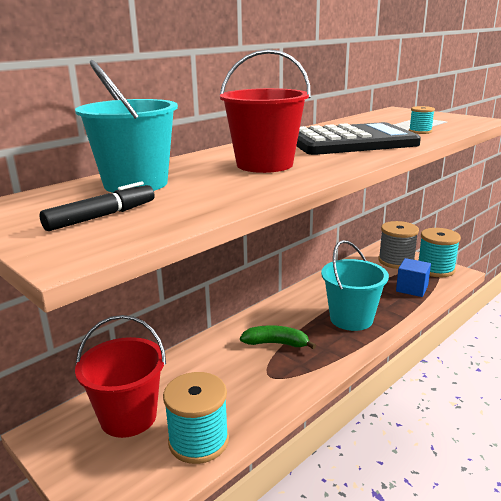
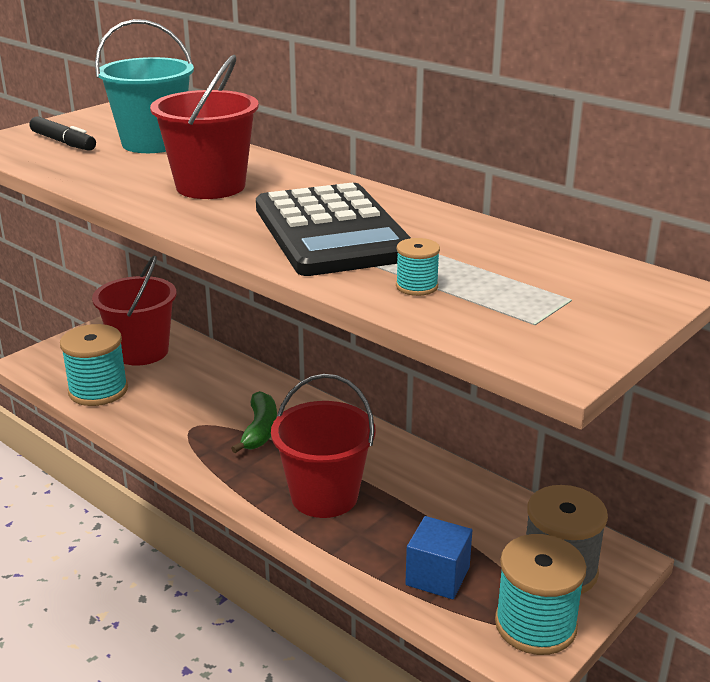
camera: 85 degrees right, 5 degrees up
turquoise bucket [321,240,389,331] -> red bucket [271,374,376,518]

